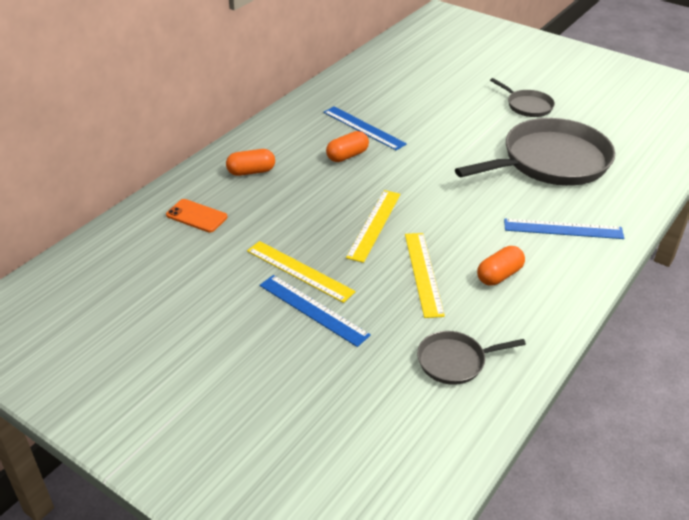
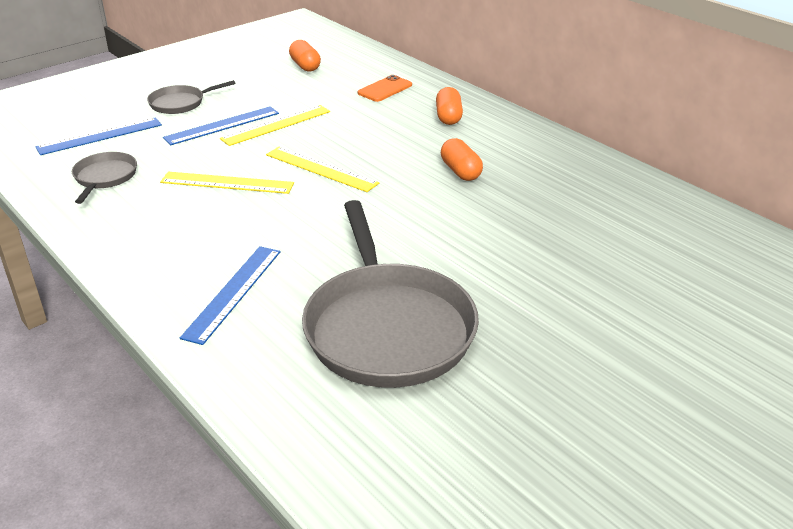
camera: 105 degrees right, 5 degrees down
blue ruler [323,106,407,150] -> blue ruler moved to [35,117,162,155]
orange capsule [477,246,525,286] -> orange capsule moved to [289,40,321,72]
grey pan [490,78,555,117] -> grey pan moved to [147,80,235,114]

